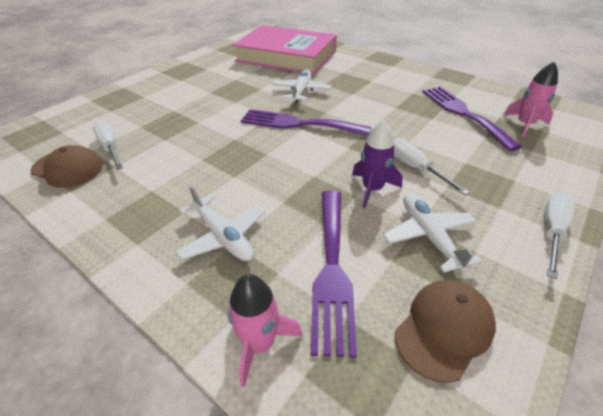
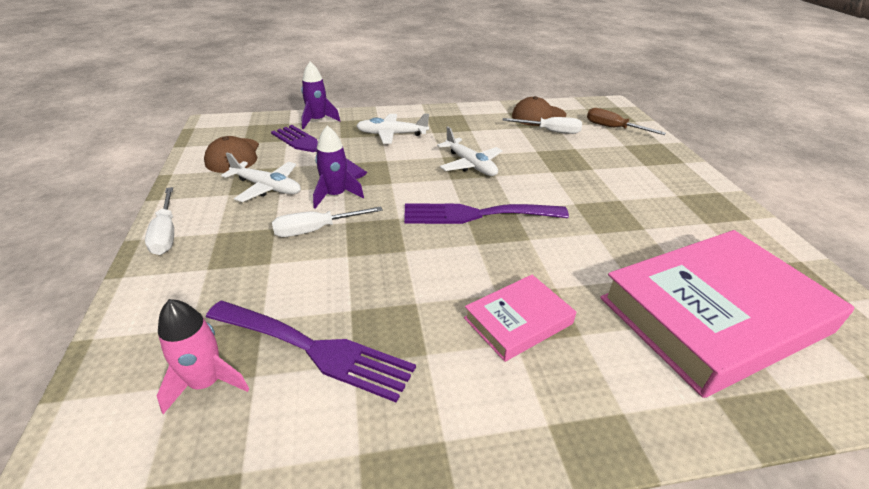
camera: 130 degrees right, 5 degrees down
pink rocket [228,274,303,387] -> purple rocket [301,62,340,129]
purple fork [241,109,371,136] -> purple fork turned 150 degrees counterclockwise [404,204,569,224]
white plane [272,70,331,103] -> white plane moved to [437,126,502,176]
white screwdriver [394,138,470,195] -> white screwdriver turned 150 degrees clockwise [272,206,383,237]
none -> pink book [464,275,576,362]
none -> brown screwdriver [587,108,666,135]

